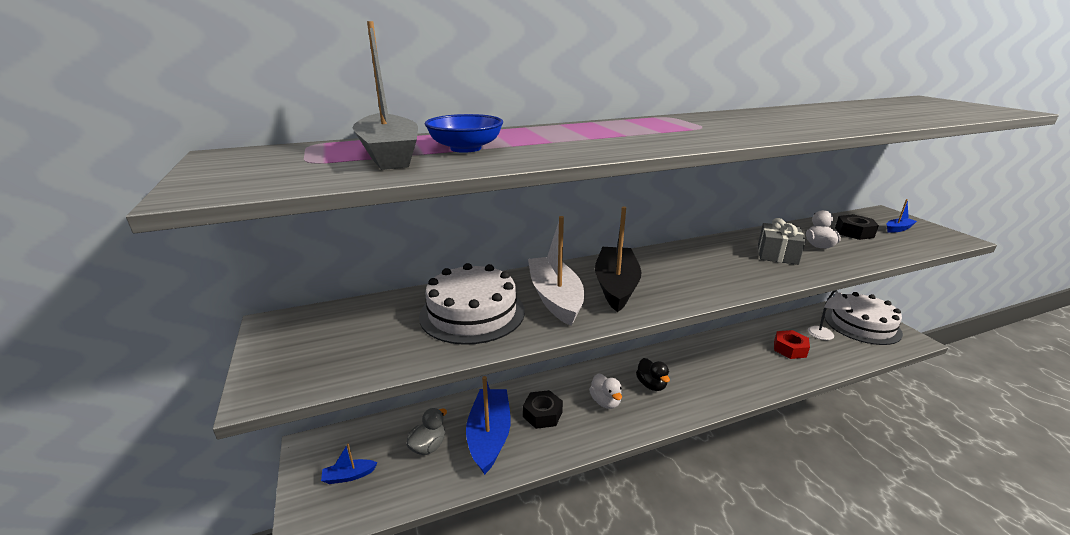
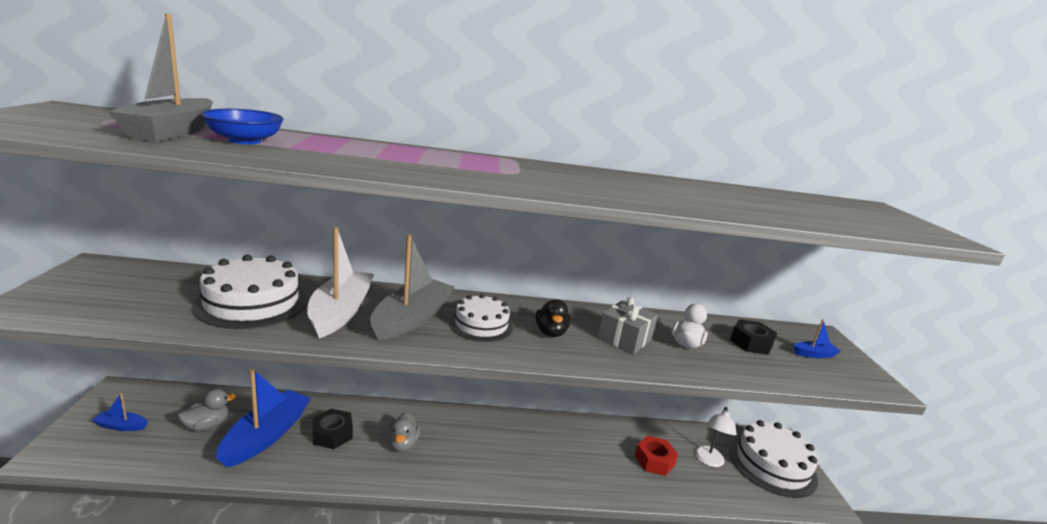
camera: 15 degrees right, 5 degrees down
white duck [589,374,622,409] -> grey duck [387,412,420,452]
black boat [595,207,641,312] -> grey boat [370,234,455,340]
black duck [636,358,670,391] -> black duck moved to [536,299,570,337]
none -> white cake [449,294,513,342]

